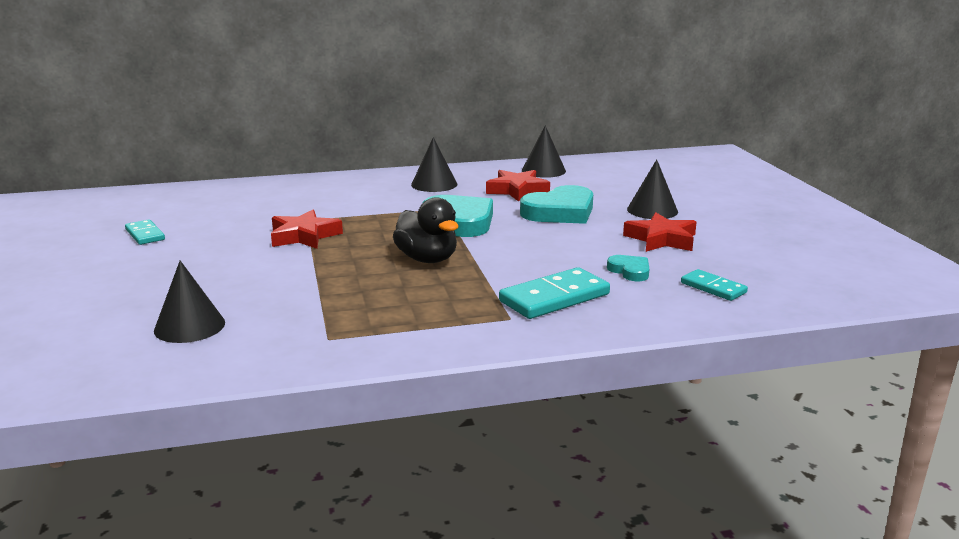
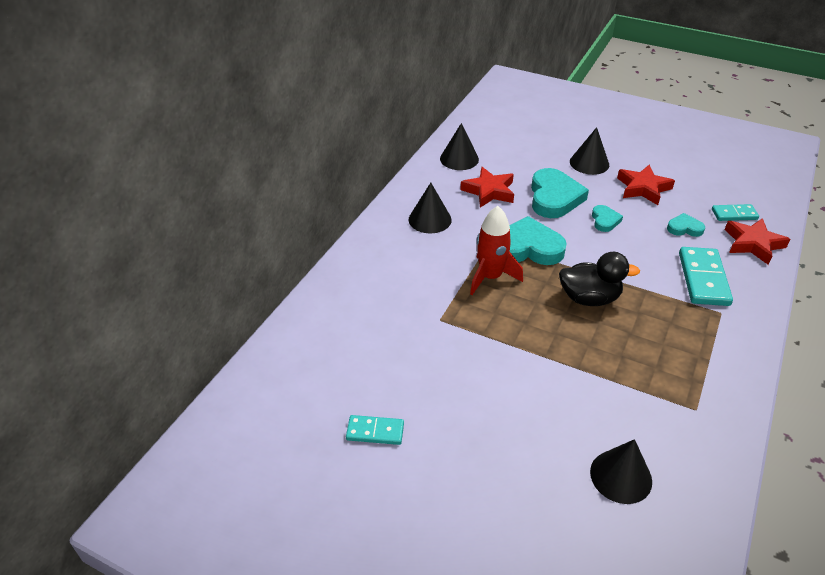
camera: 50 degrees left, 20 degrees up
red star [271,210,343,249] -> red star moved to [725,218,790,265]
none -> red rocket [470,206,523,295]
none -> turquoise heart [592,205,623,232]

